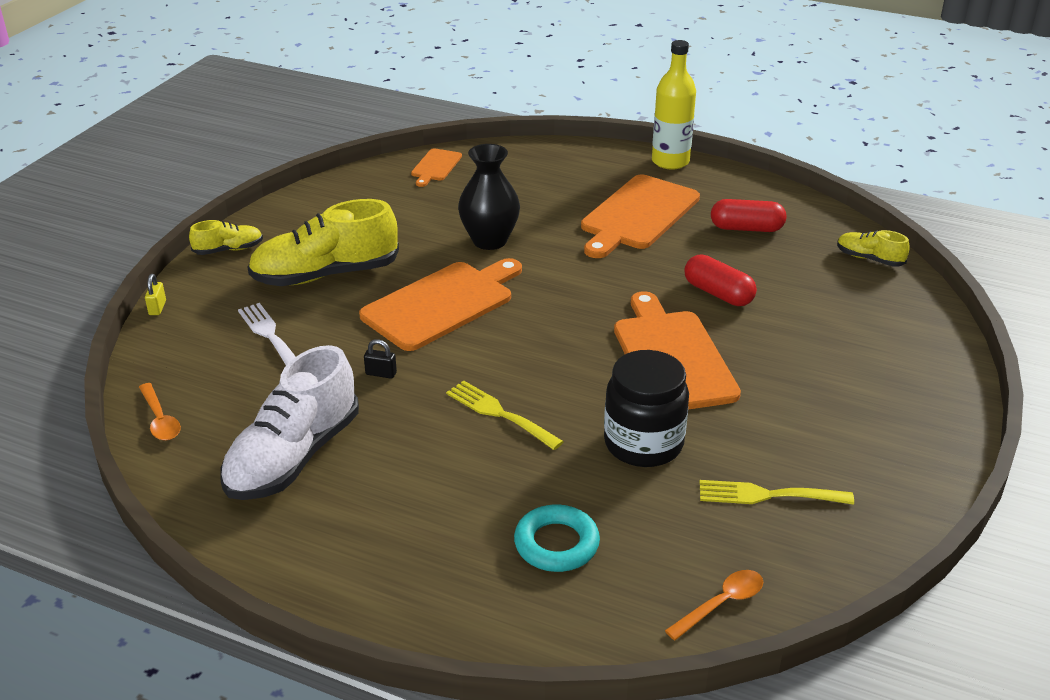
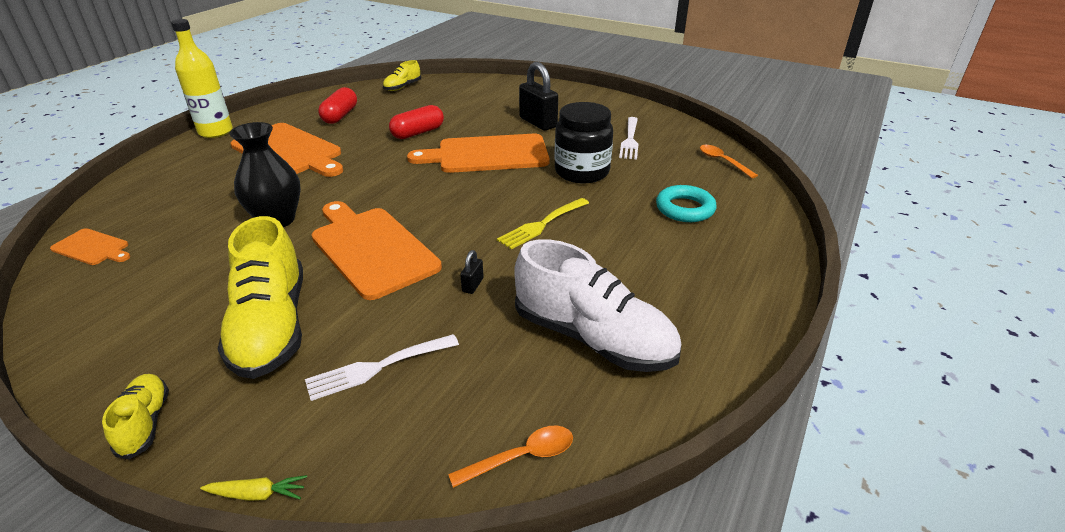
camera: 85 degrees left, 0 degrees up
yellow padlock [145,274,166,315] -> yellow carrot [200,475,307,501]
yellow fork [700,480,854,505] -> white fork [619,117,639,159]
none -> black padlock [519,62,558,131]

